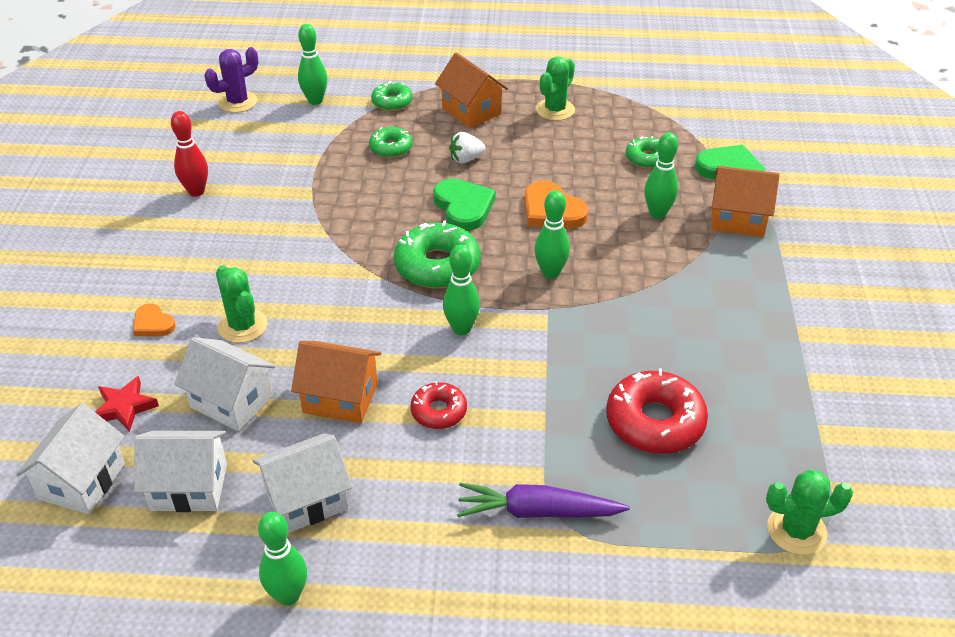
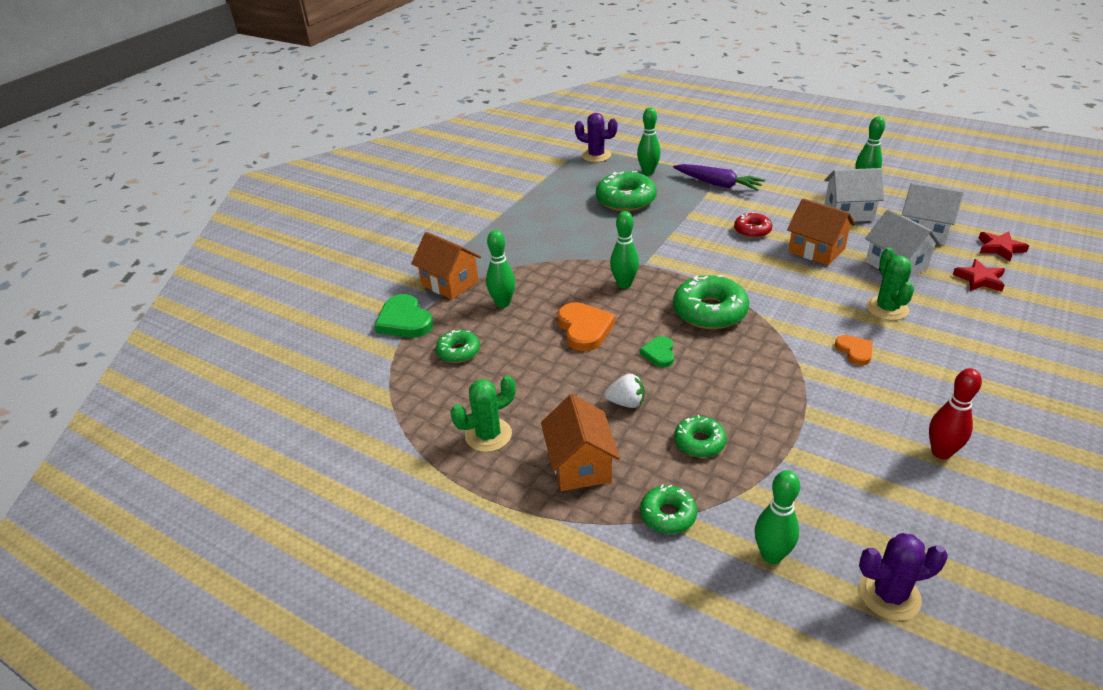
camera: 150 degrees left, 5 degrees down
white house [16,403,125,514] -> red star [978,231,1029,262]
orange heart [133,303,176,336] -> orange heart moved to [835,335,873,365]
green heart [433,179,496,231] -> green heart [640,336,674,367], size x0.58
green bowling pin [443,245,480,335] -> green bowling pin moved to [637,107,661,175]
red donut [606,368,708,454] -> green donut [596,171,657,212]
green cactus [766,469,853,555] -> purple cactus [575,113,617,162]

